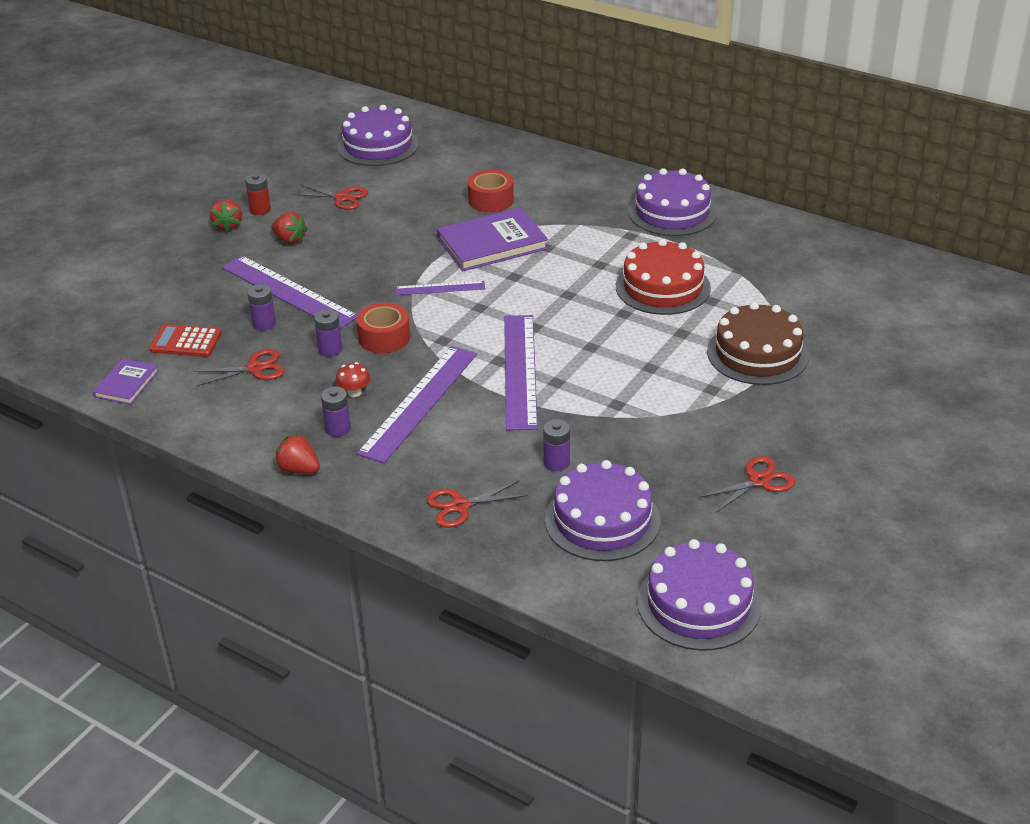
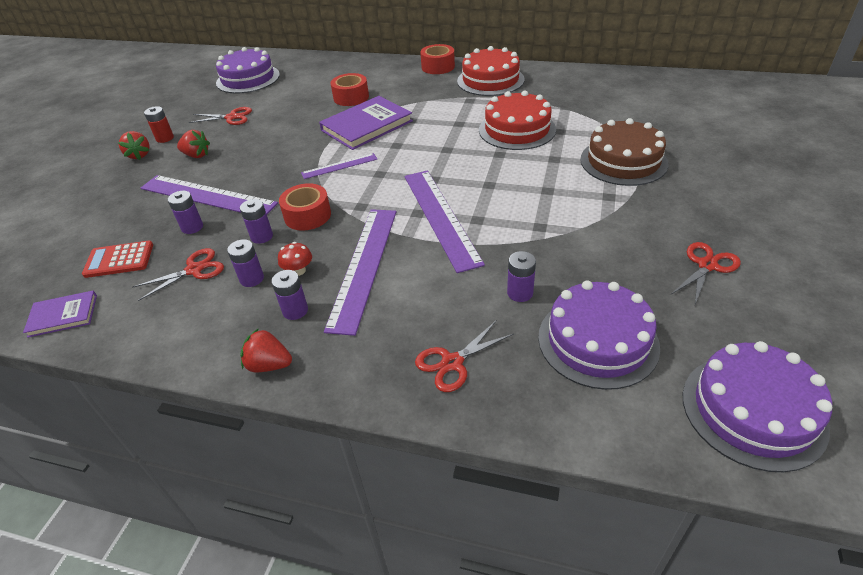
camera: 15 degrees left, 5 degrees up
purple book [93,358,159,405] -> purple book turned 75 degrees clockwise [23,290,97,338]
purple cake [628,168,717,236] -> red cake [457,46,525,96]
none -> purple battery [227,239,264,287]
none -> red tape [420,44,455,74]

